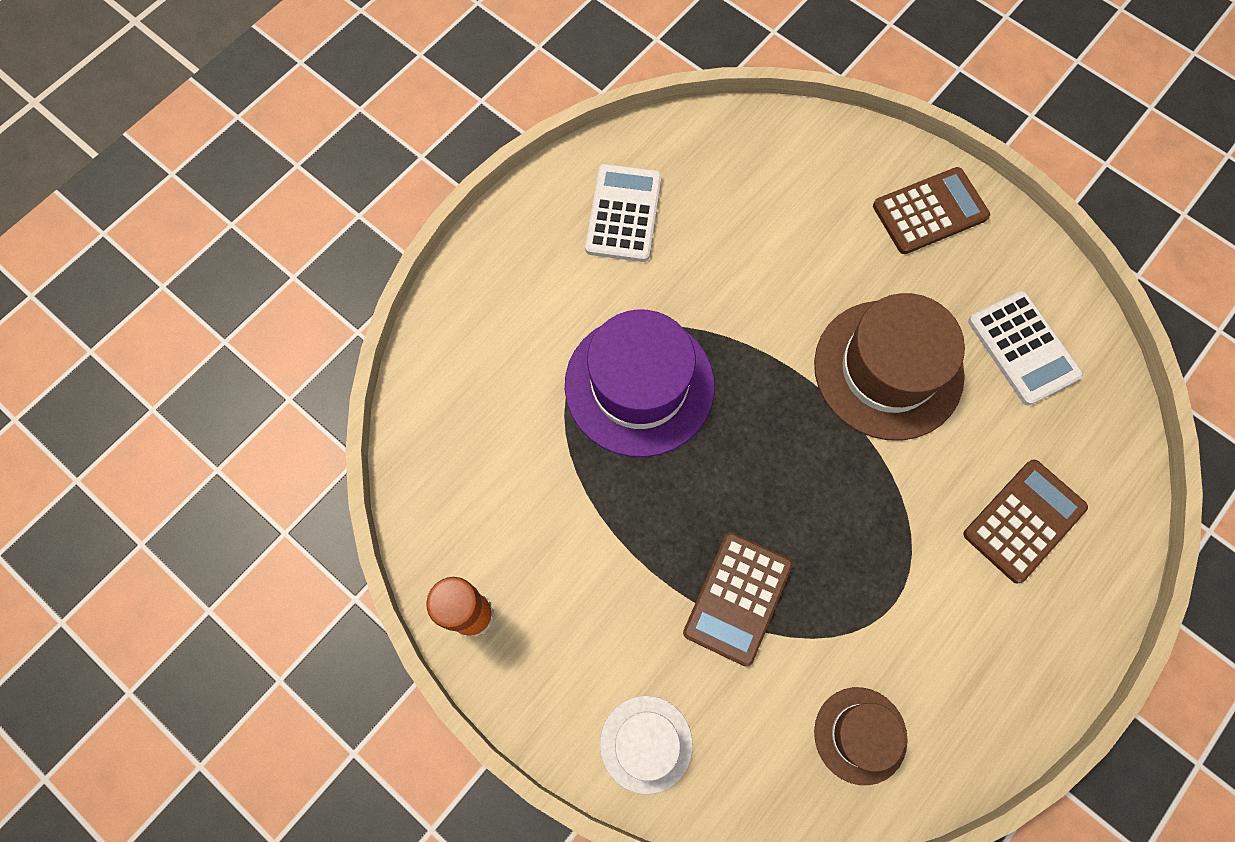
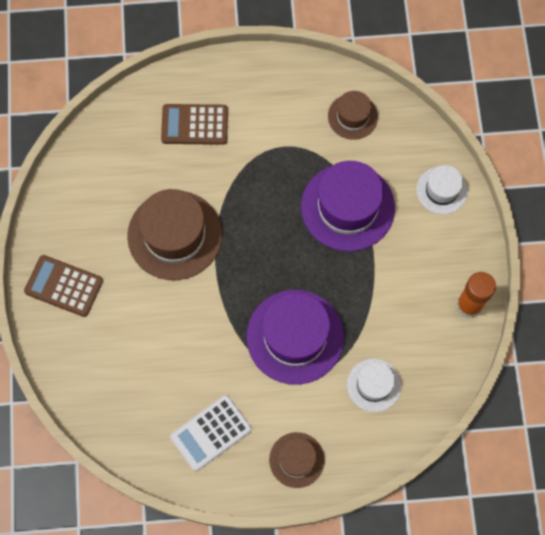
camera: 135 degrees left, 0 degrees up
brown calculator [683,533,793,666] -> purple hat [301,161,395,252]
white calculator [968,291,1083,406] -> none
none -> brown hat [269,432,325,488]
none -> white hat [347,359,401,412]

